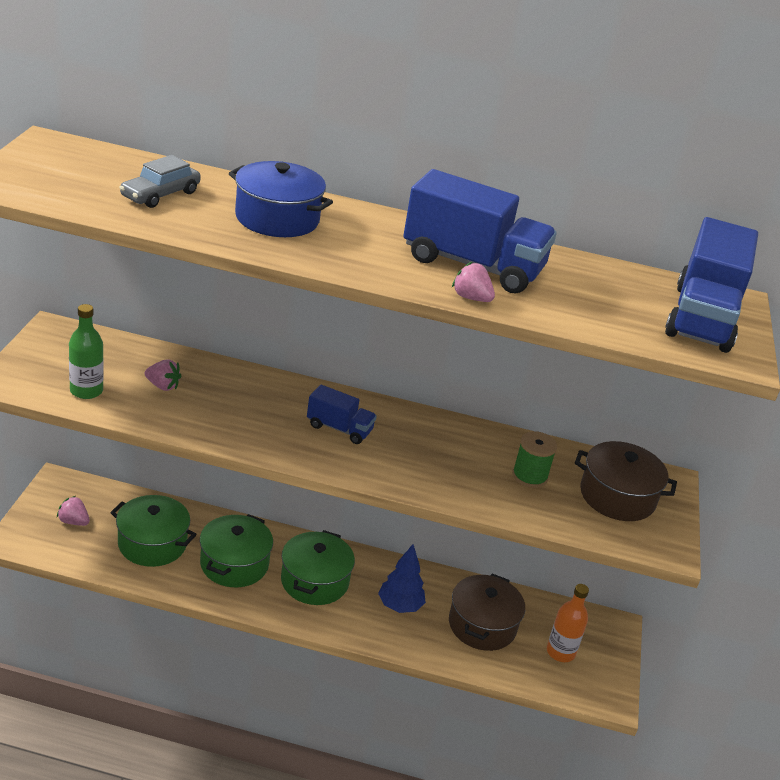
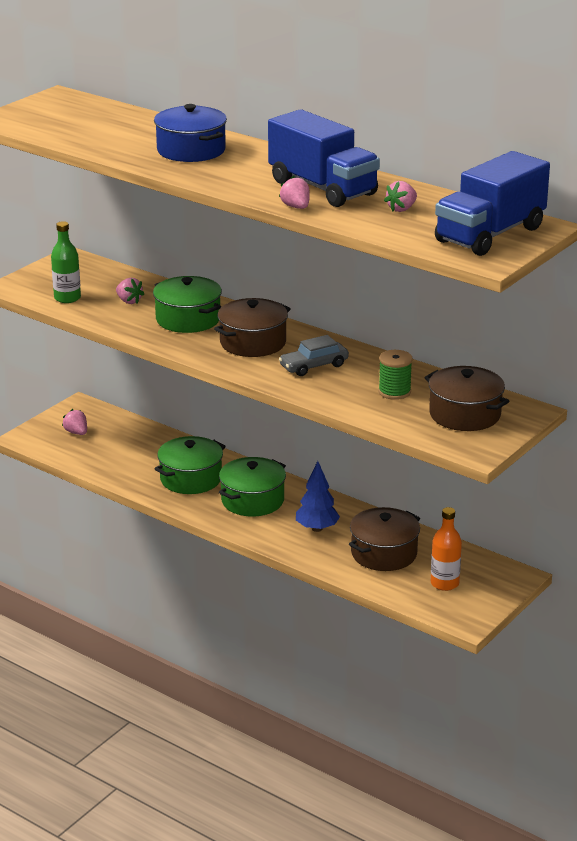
camera: 30 degrees right, 5 degrees down
green pot [110,495,197,567] -> green pot moved to [153,276,222,333]
grey car [119,155,201,208] -> grey car moved to [279,335,349,376]
blue truck [307,385,377,444] -> brown pot [214,298,291,357]
none -> pink strawberry [384,181,417,212]

